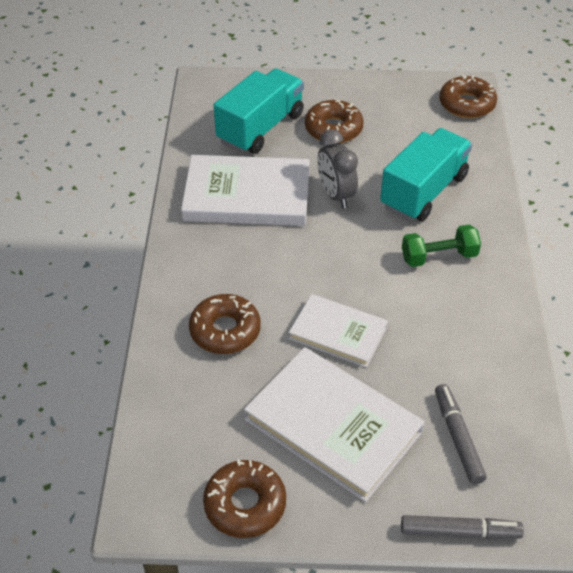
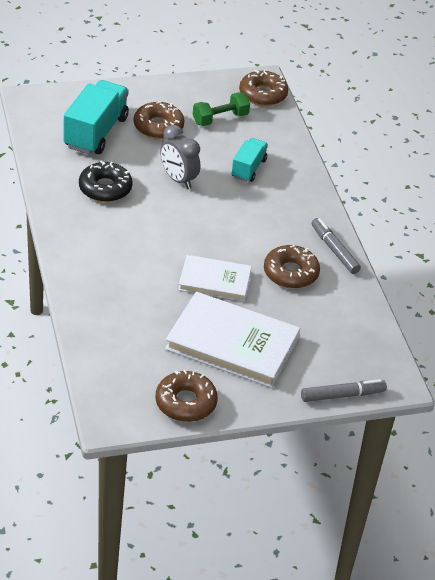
camera: 20 degrees left, 5 degrees down
white book [181,155,310,226] -> black donut [79,160,133,202]
brown donut [189,294,261,354] -> brown donut moved to [264,245,320,289]
turquoise truck [380,128,472,221] -> turquoise truck [232,138,268,182], size x0.58
green dumbbell [402,224,481,267] -> green dumbbell moved to [193,92,250,126]
grey marker [435,384,487,485] -> grey marker moved to [311,218,361,274]

